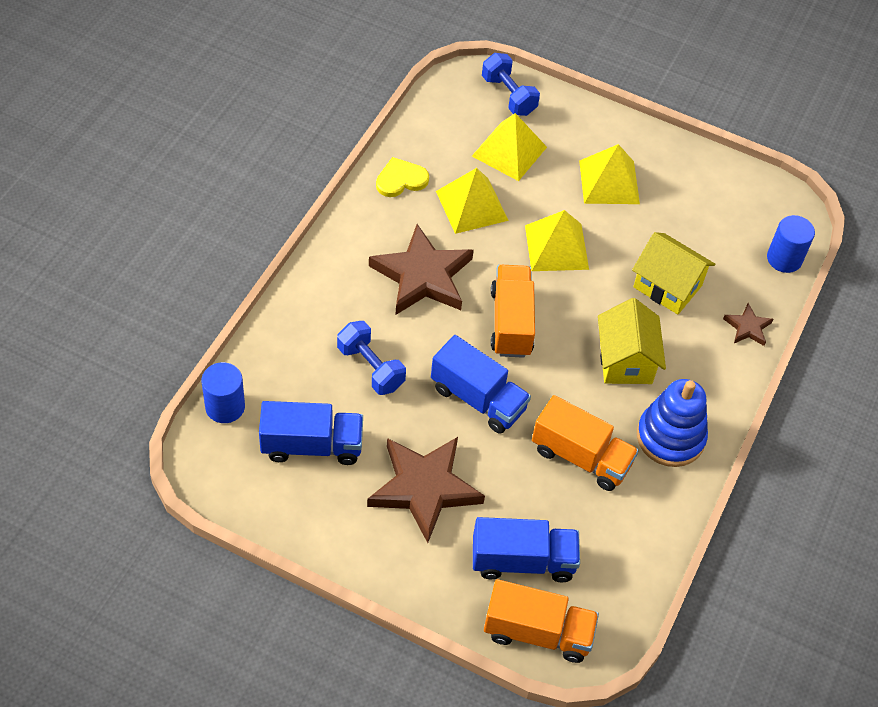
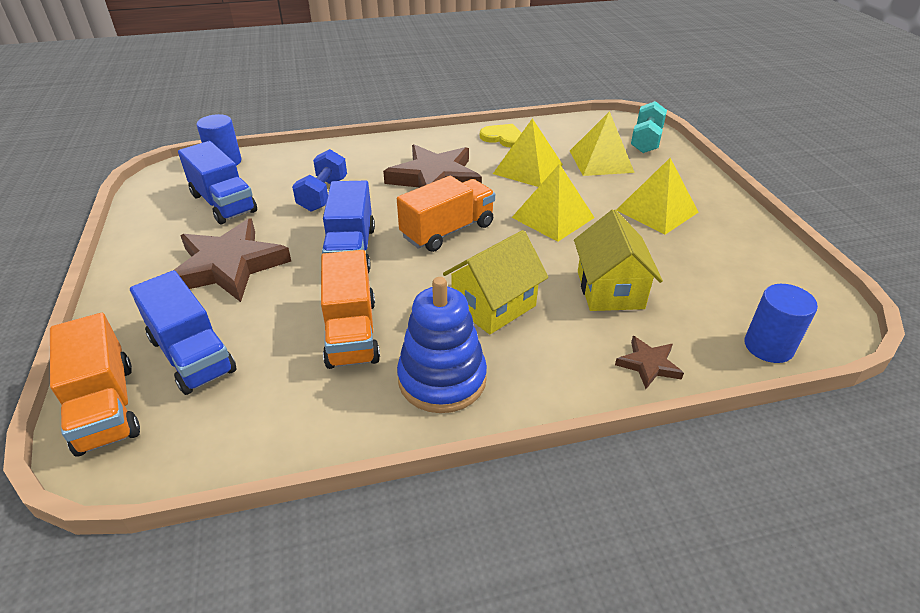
camera: 55 degrees right, 15 degrees down
blue dumbbell [482,53,540,116] -> turquoise dumbbell [631,101,667,153]

